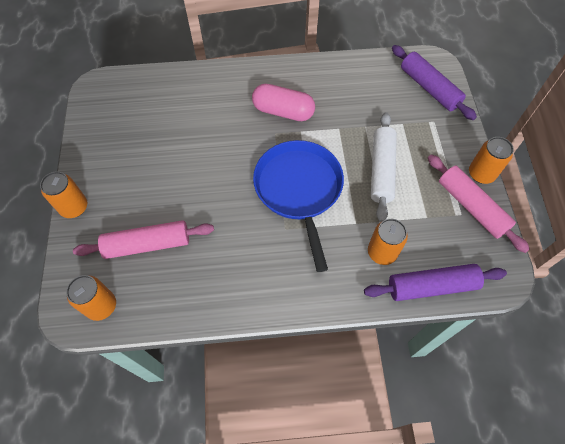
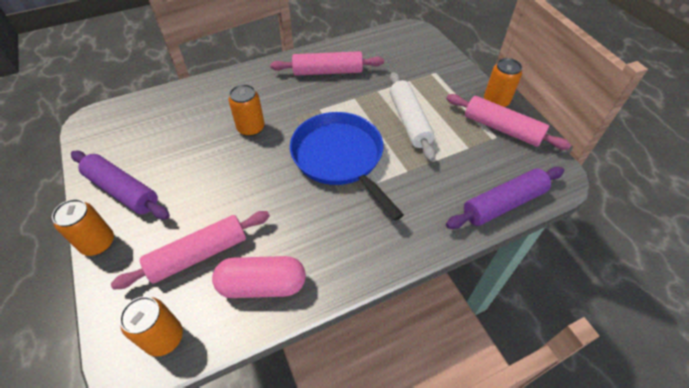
camera: 20 degrees left, 10 degrees down
pink capsule [252,84,315,121] -> pink capsule moved to [212,256,306,298]
orange can [368,219,408,265] -> orange can moved to [229,84,265,136]
purple rolling pin [392,45,477,120] -> purple rolling pin moved to [71,151,170,220]
none -> pink rolling pin [270,51,384,76]

